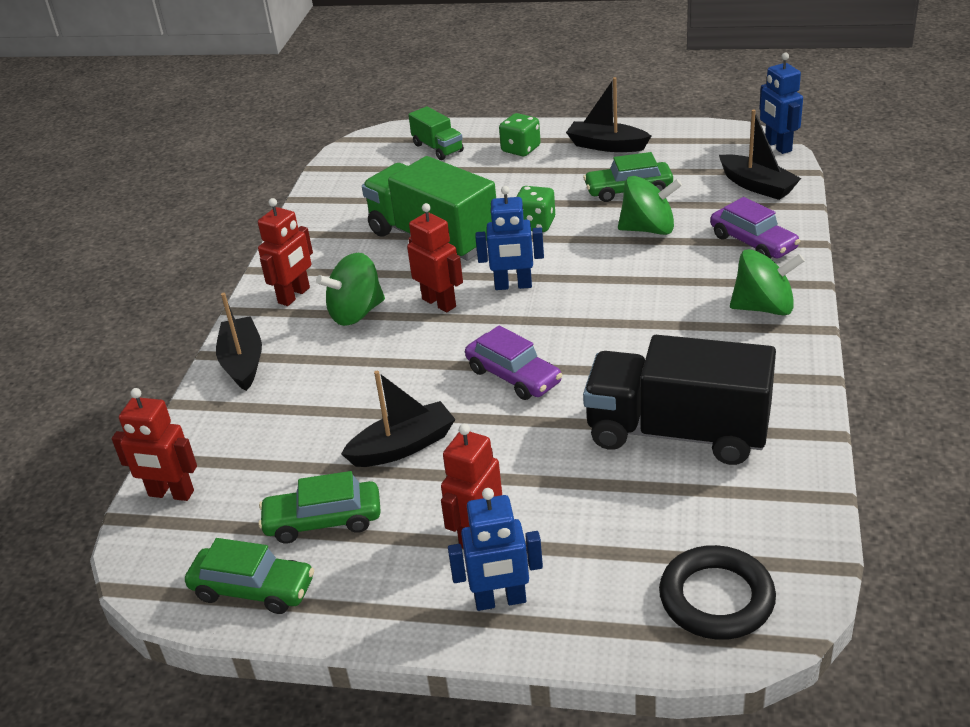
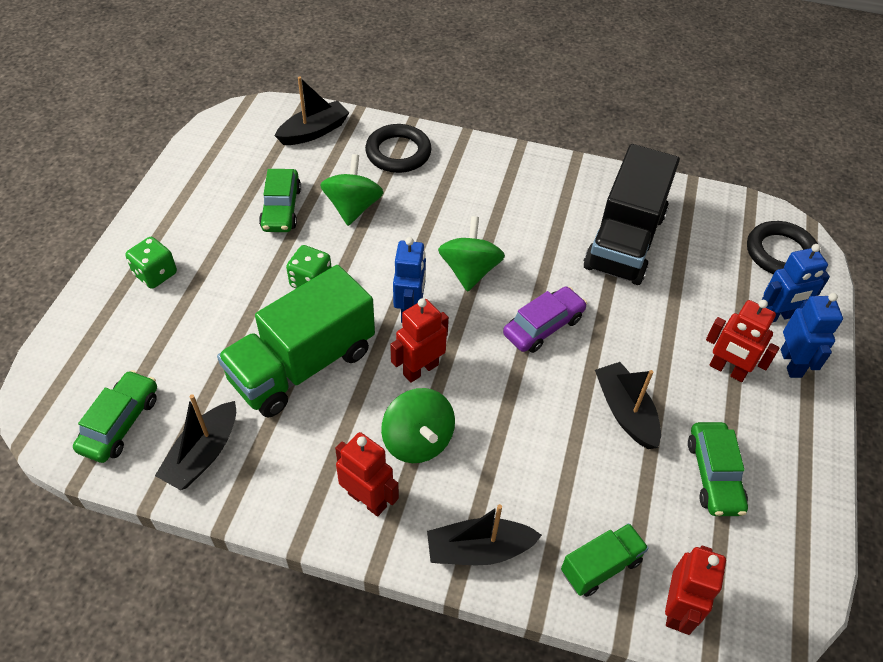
camera: 90 degrees left, 15 degrees up
green car [185,538,314,614] -> green car moved to [73,370,157,463]
green truck [409,106,464,160] -> green truck moved to [561,523,649,597]
black boat [566,77,651,152] -> black boat moved to [155,394,236,490]
purple car [710,197,800,259] -> black ring [365,124,431,173]
green spinning top [730,249,805,315] -> green spinning top moved to [438,216,505,292]
blue robot [759,53,803,154] -> blue robot moved to [762,244,830,322]

